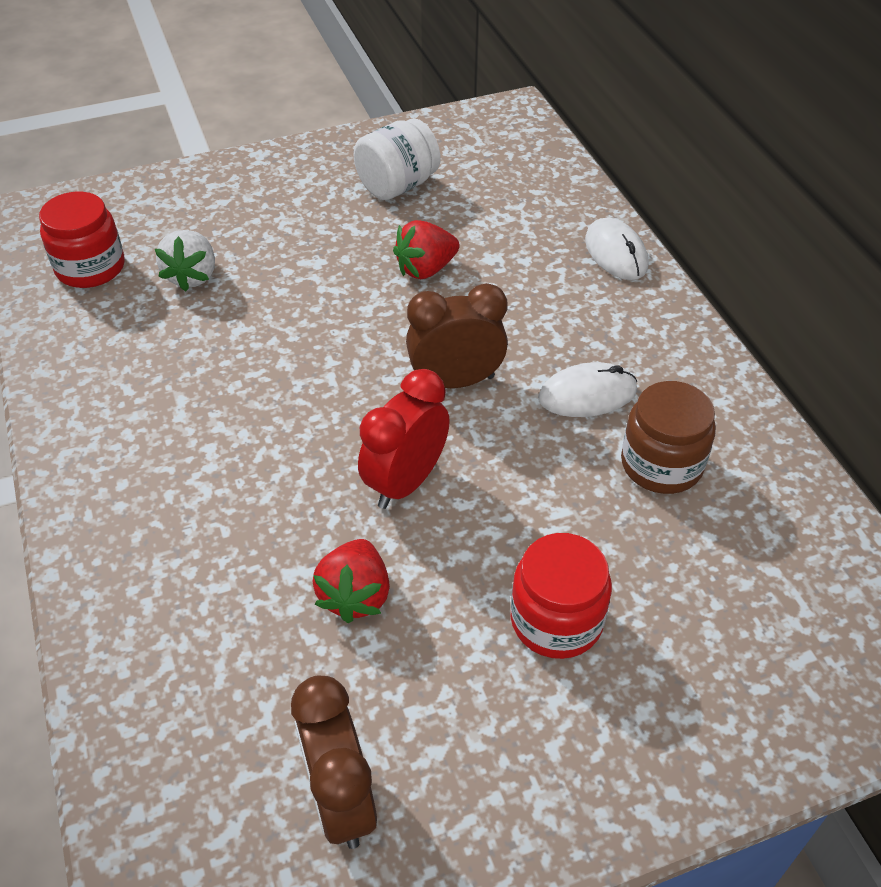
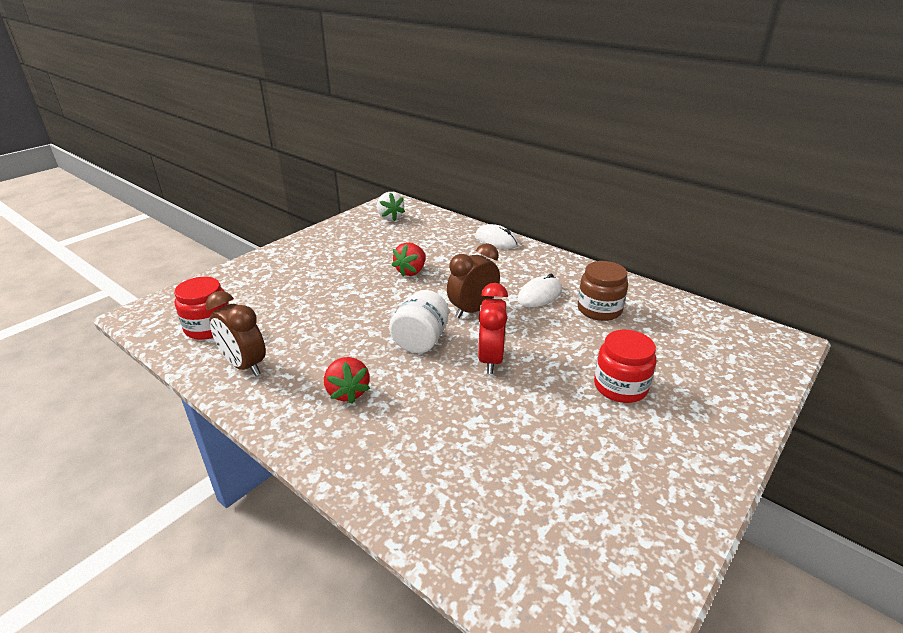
camera: 30 degrees left, 15 degrees down
white strawberry [155,230,215,292] -> white strawberry moved to [377,192,405,221]
brown clock [291,676,377,849] -> brown clock moved to [206,291,266,376]
red strawberry [313,539,390,623] -> red strawberry moved to [324,357,370,404]
white jar [353,118,441,200] -> white jar moved to [389,290,449,353]

